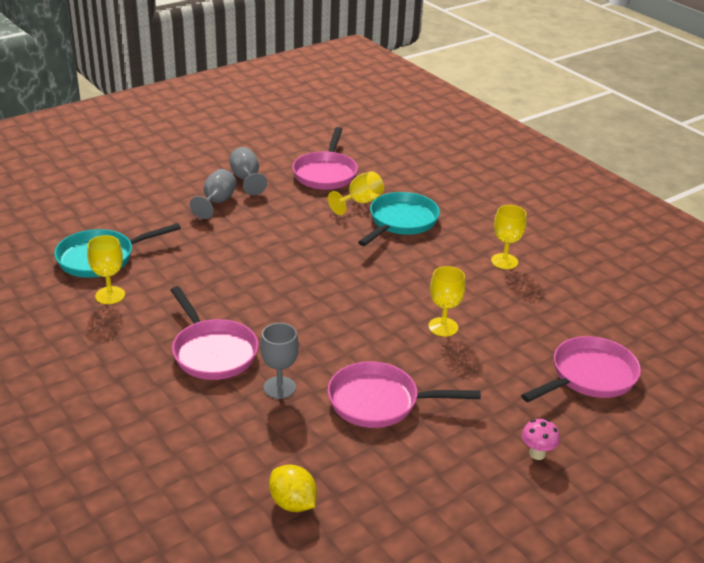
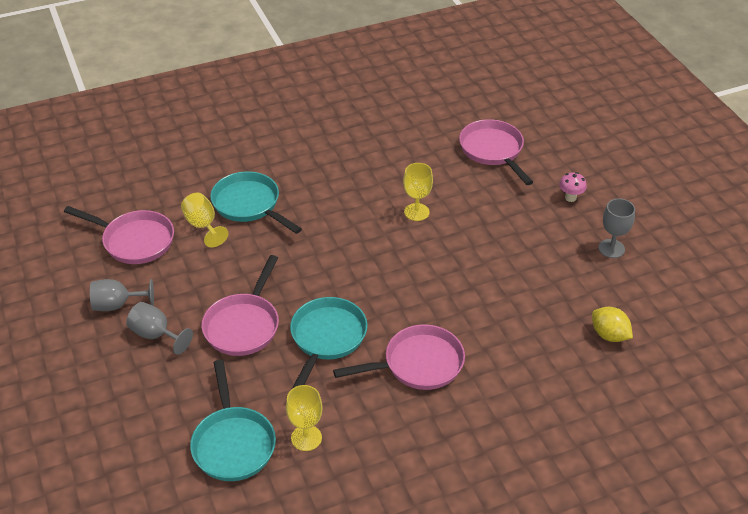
camera: 75 degrees left, 10 degrees up
grey goblet [260,323,299,399] -> grey goblet moved to [599,198,635,258]
yellow lemon [269,465,317,512] -> yellow lemon turned 75 degrees clockwise [592,307,633,342]
pink pan [328,361,481,428] -> pink pan moved to [202,255,279,356]
yellow goblet [491,205,527,269] -> none
none -> turquoise pan [290,297,367,390]

